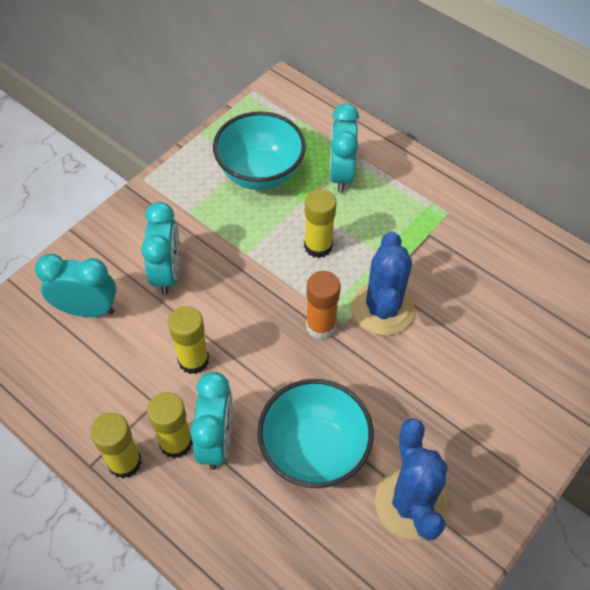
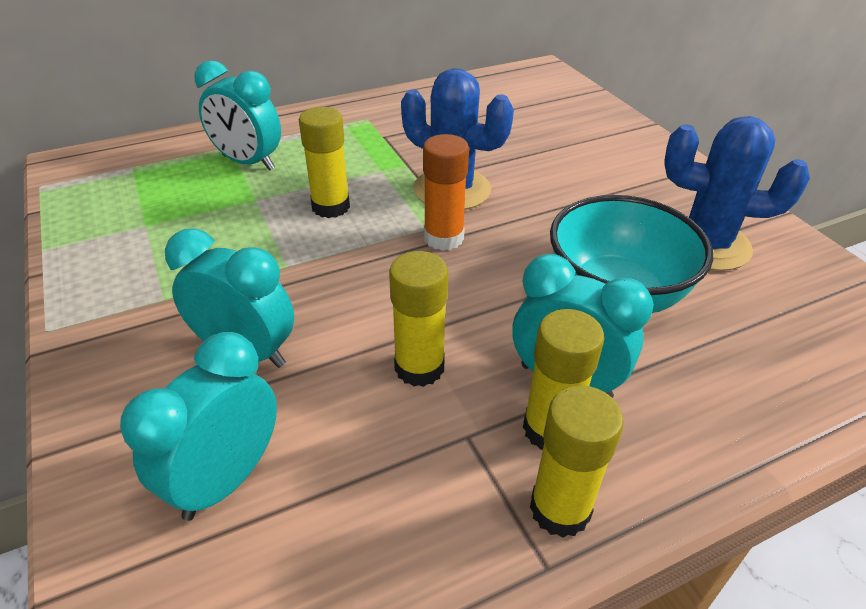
camera: 65 degrees left, 15 degrees down
turquoise bowl [213,111,306,190] -> none

